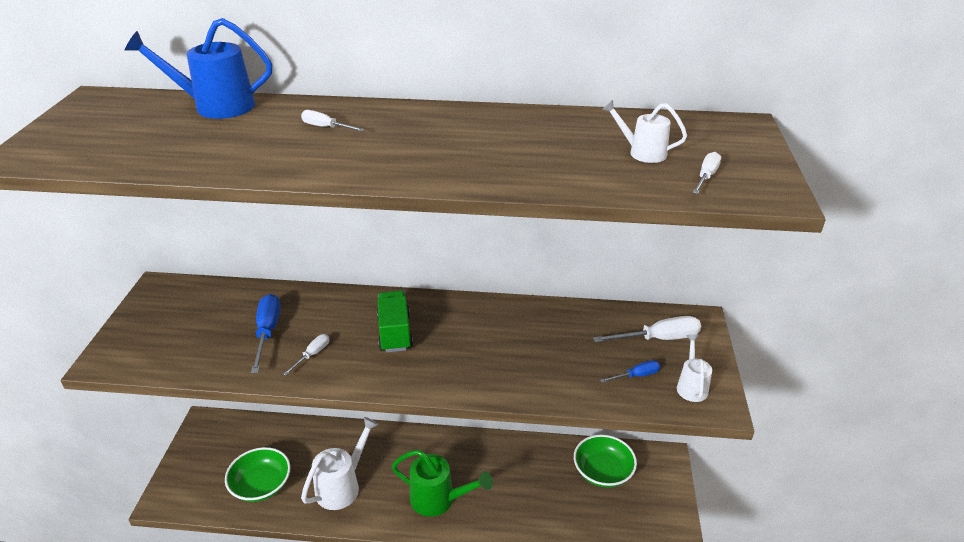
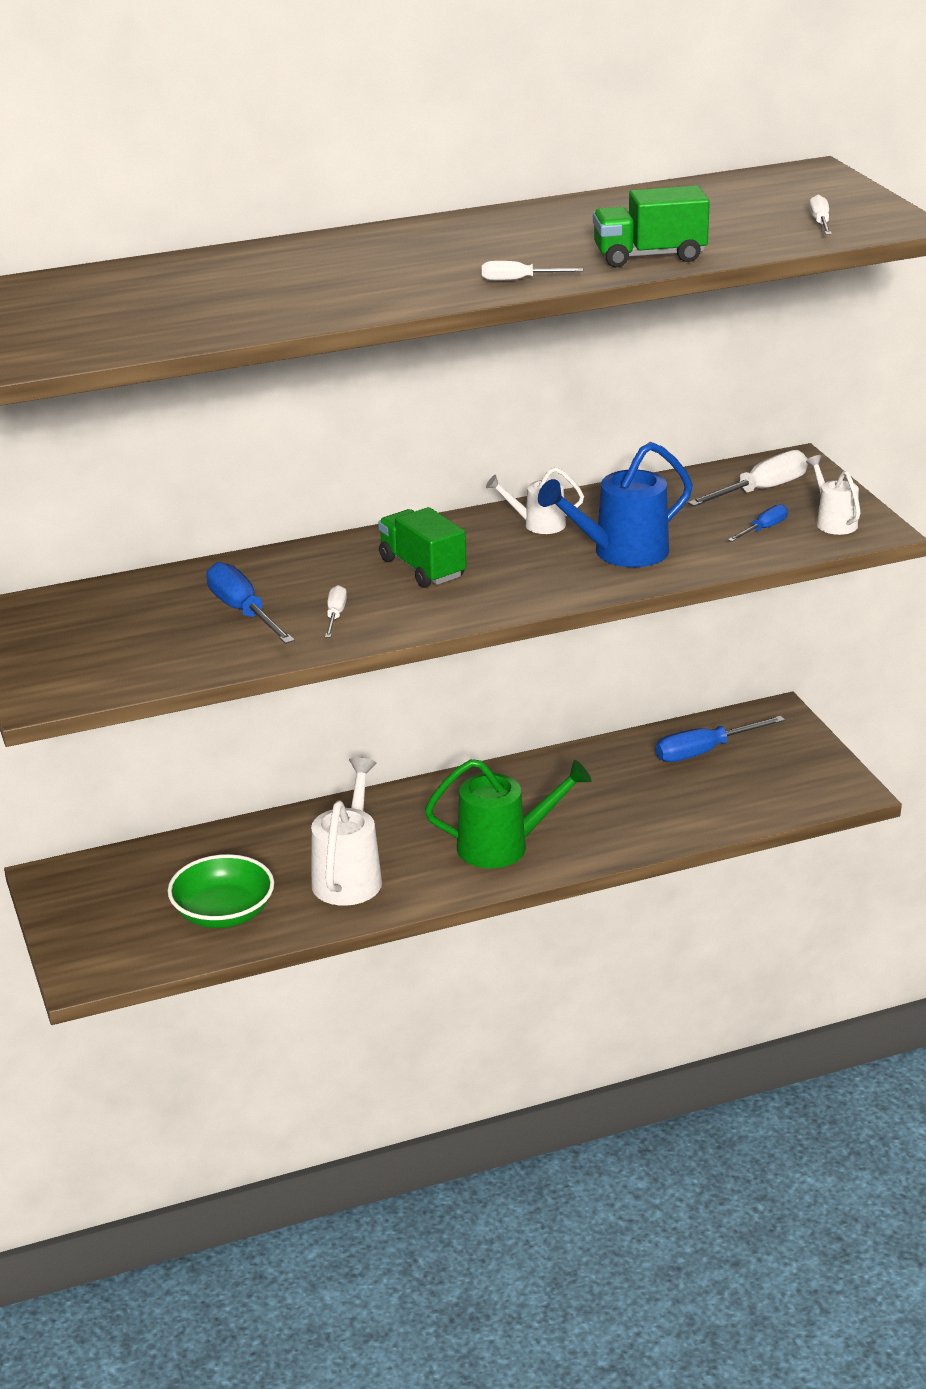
camera: 25 degrees left, 5 degrees down
blue watering can [124,18,272,119] -> blue watering can moved to [538,442,693,567]
white screwdriver [301,110,365,131] -> white screwdriver moved to [482,261,583,281]
green bowl [574,435,637,488] -> blue screwdriver [656,716,785,762]
white watering can [602,100,687,163] -> white watering can moved to [486,467,584,534]
none -> green truck [593,186,710,267]

